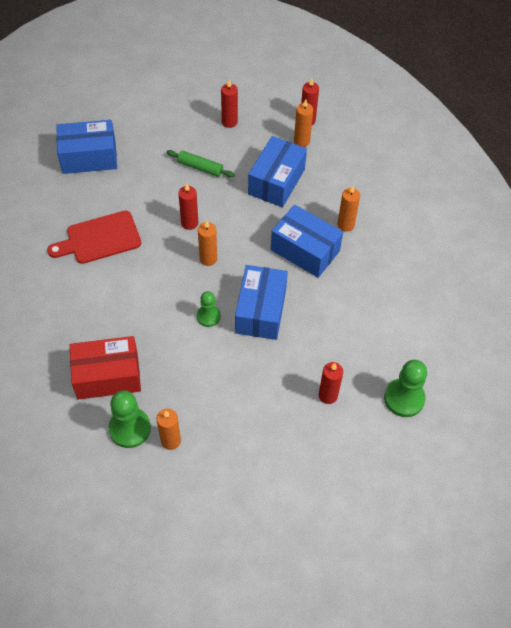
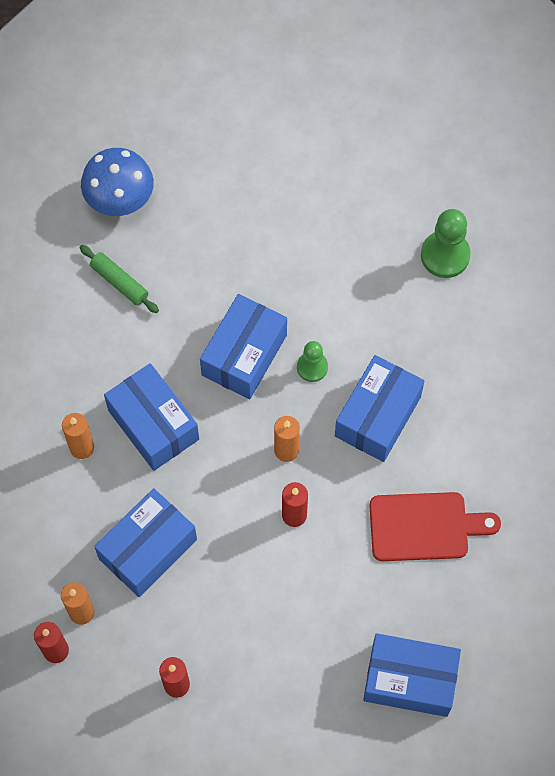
camera: 160 degrees left, 10 degrees up
red box [70,336,141,400] -> none
orange candle [157,409,181,450] -> none
green rolling pin [166,150,235,177] -> green rolling pin moved to [80,245,159,313]
red candle [319,362,343,404] -> none
green pawn [384,360,427,417] -> blue mushroom [81,148,154,216]
none -> blue box [335,355,424,462]

